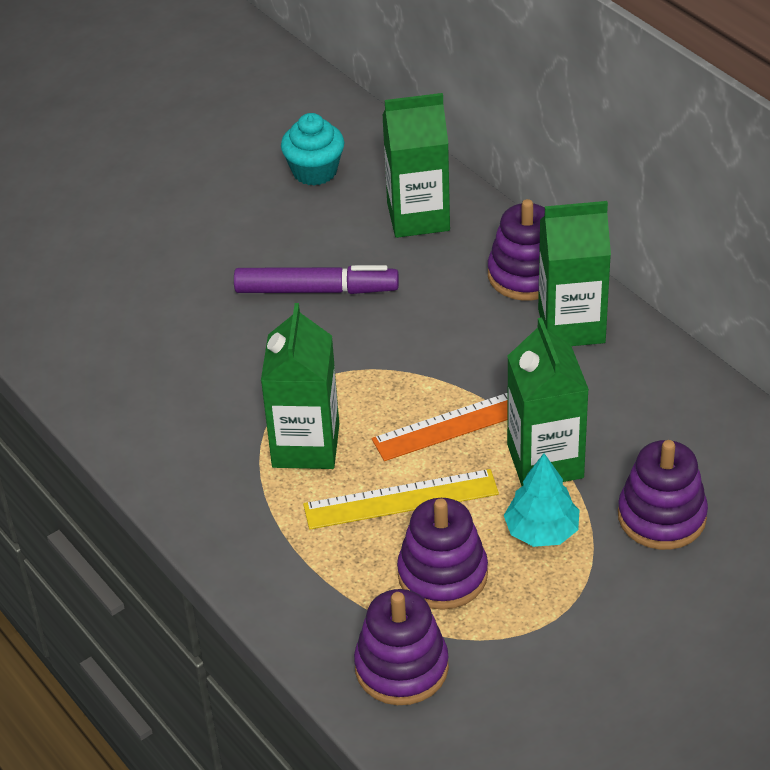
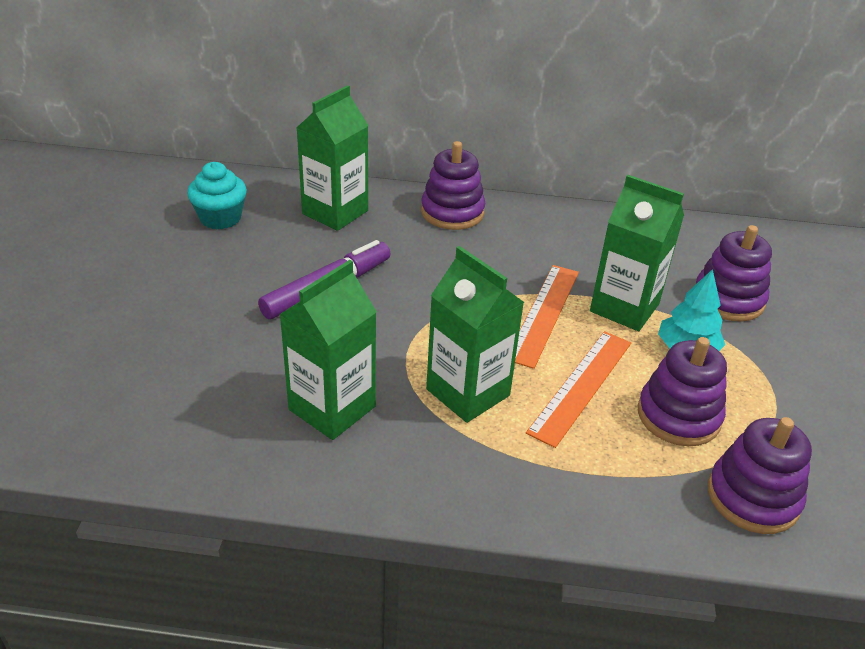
camera: 50 degrees left, 5 degrees down
yellow ruler [303,469,499,530] -> orange ruler [526,331,631,448]
green carton [538,201,611,346] -> green carton moved to [279,260,377,440]

